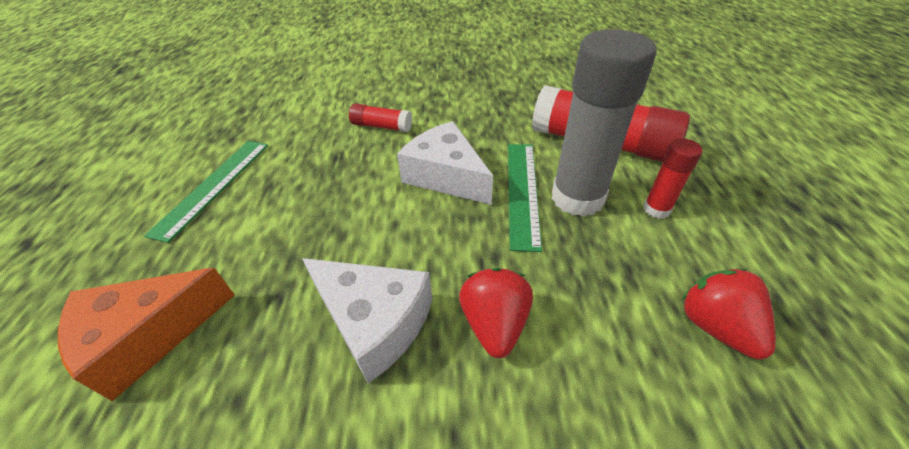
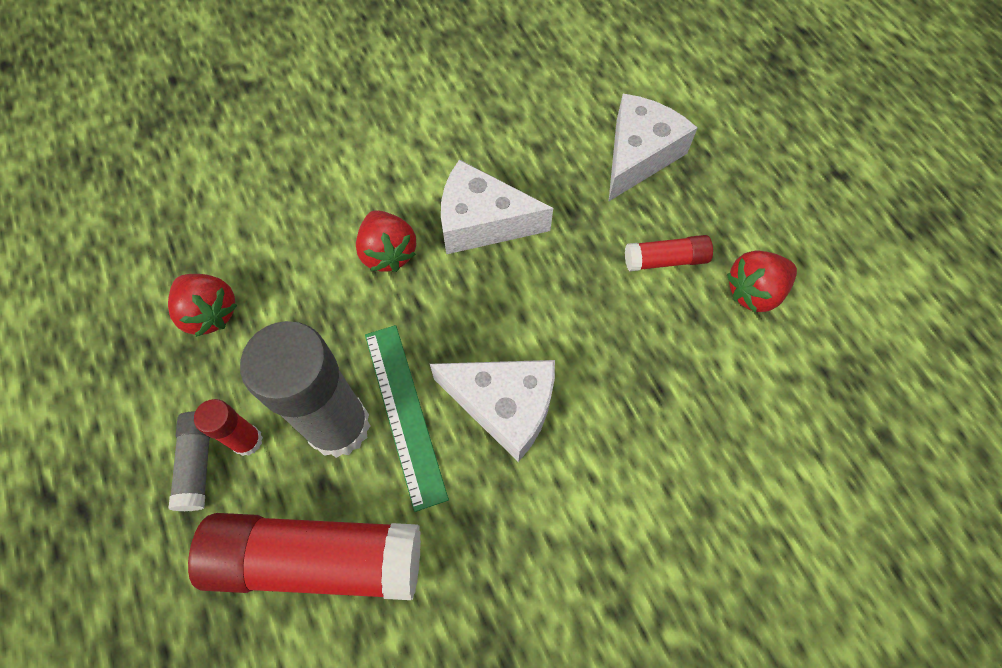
camera: 155 degrees right, 20 degrees up
orange cheese [58,268,235,401] -> white cheese [609,94,698,201]
green ruler [144,141,268,243] -> red strawberry [727,251,797,313]
red glue stick [349,103,412,132] -> red glue stick moved to [625,235,713,271]
none -> grey glue stick [168,412,210,511]

